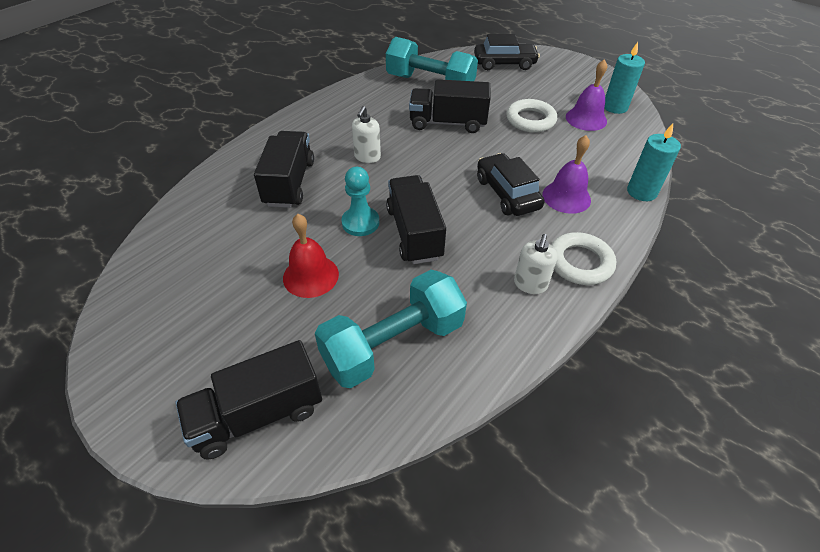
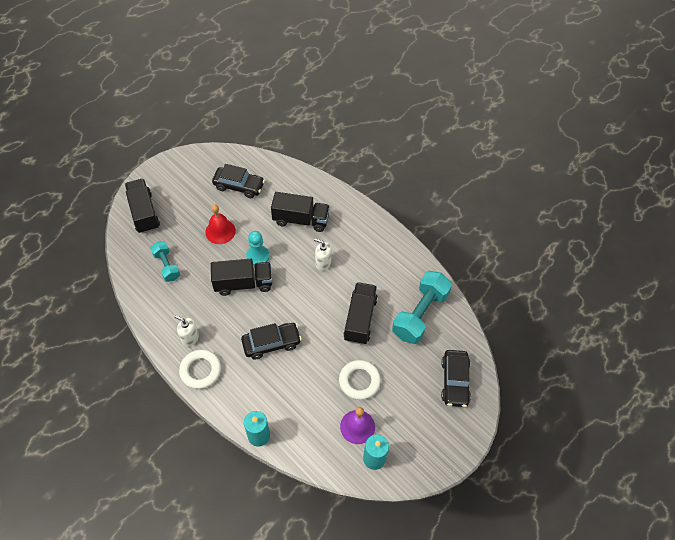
camera: 95 degrees right, 10 degrees up
turquoise dumbbell [315,270,467,388] -> turquoise dumbbell [150,242,180,282], size x0.57
purple bell [542,135,591,214] -> none
none -> black car [212,164,265,198]

